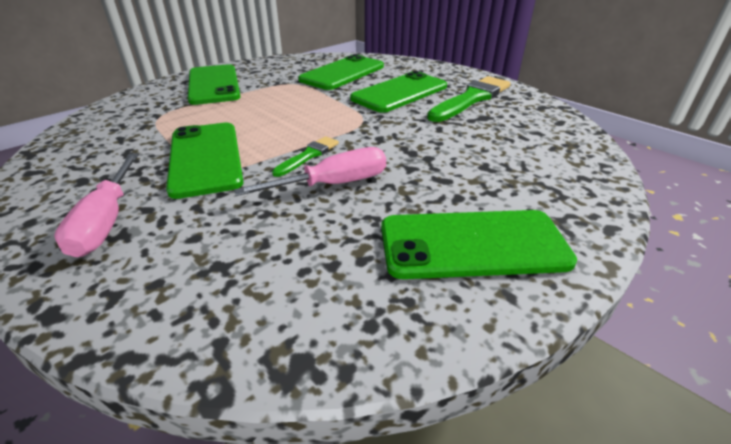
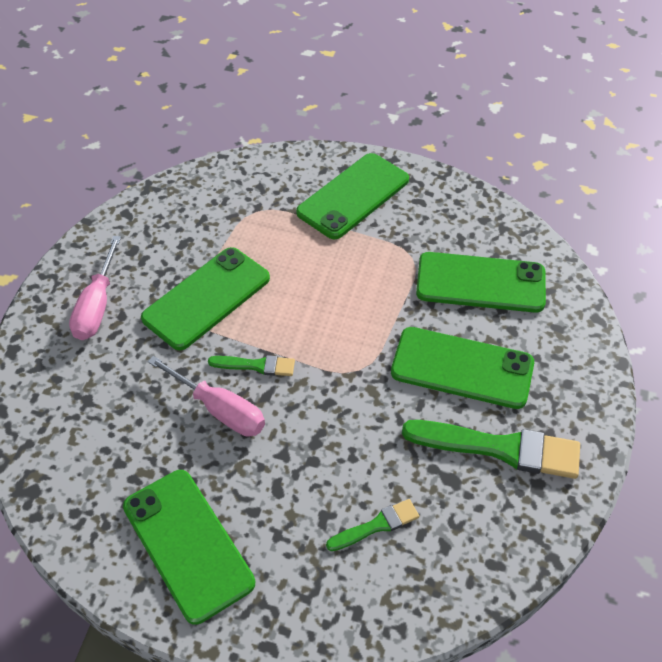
camera: 60 degrees right, 15 degrees up
pink screwdriver [54,153,139,257] -> pink screwdriver turned 45 degrees counterclockwise [69,236,121,340]
none -> green brush [326,499,419,551]

